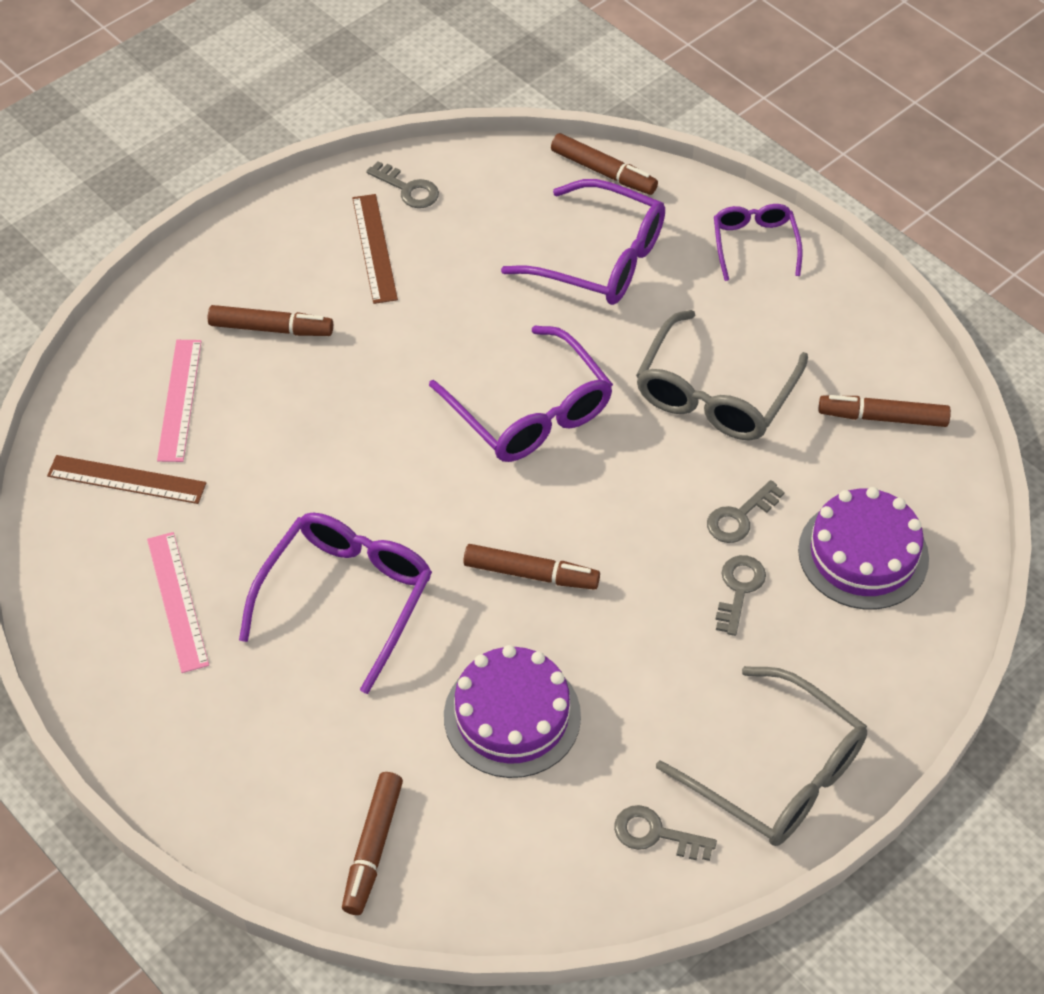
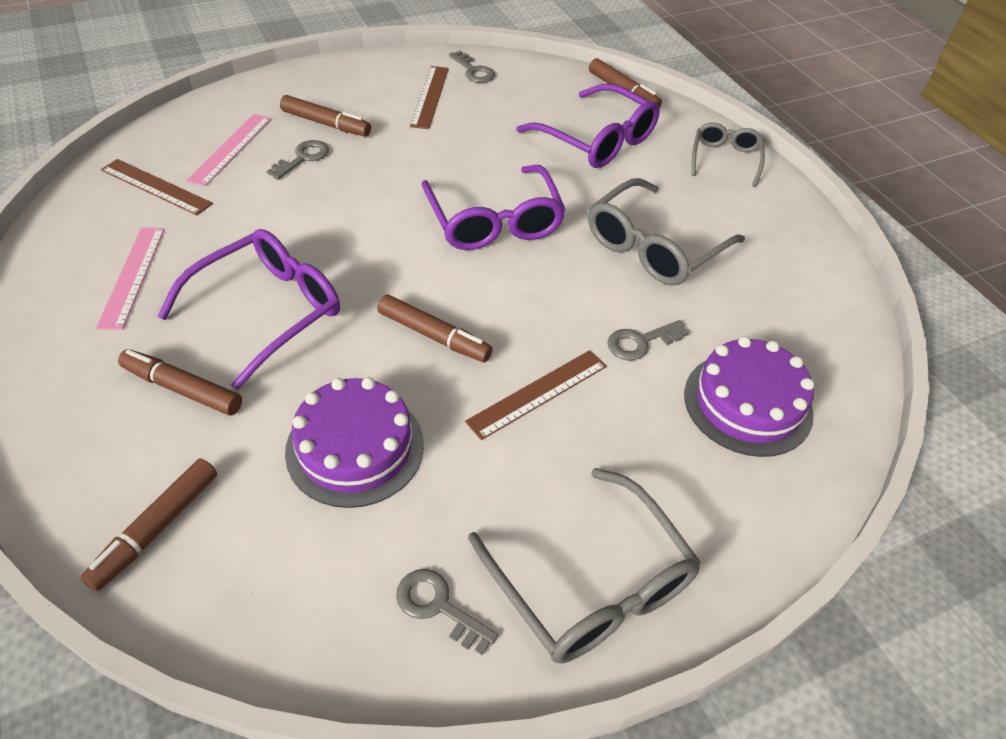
camera: 15 degrees right, 5 degrees down
purple glasses [714,204,803,281] -> grey glasses [692,123,765,187]
grey key [715,555,766,636] -> grey key moved to [267,140,329,180]
brown marker [819,395,951,427] -> brown marker moved to [118,349,242,416]
none -> brown ruler [465,350,607,440]

